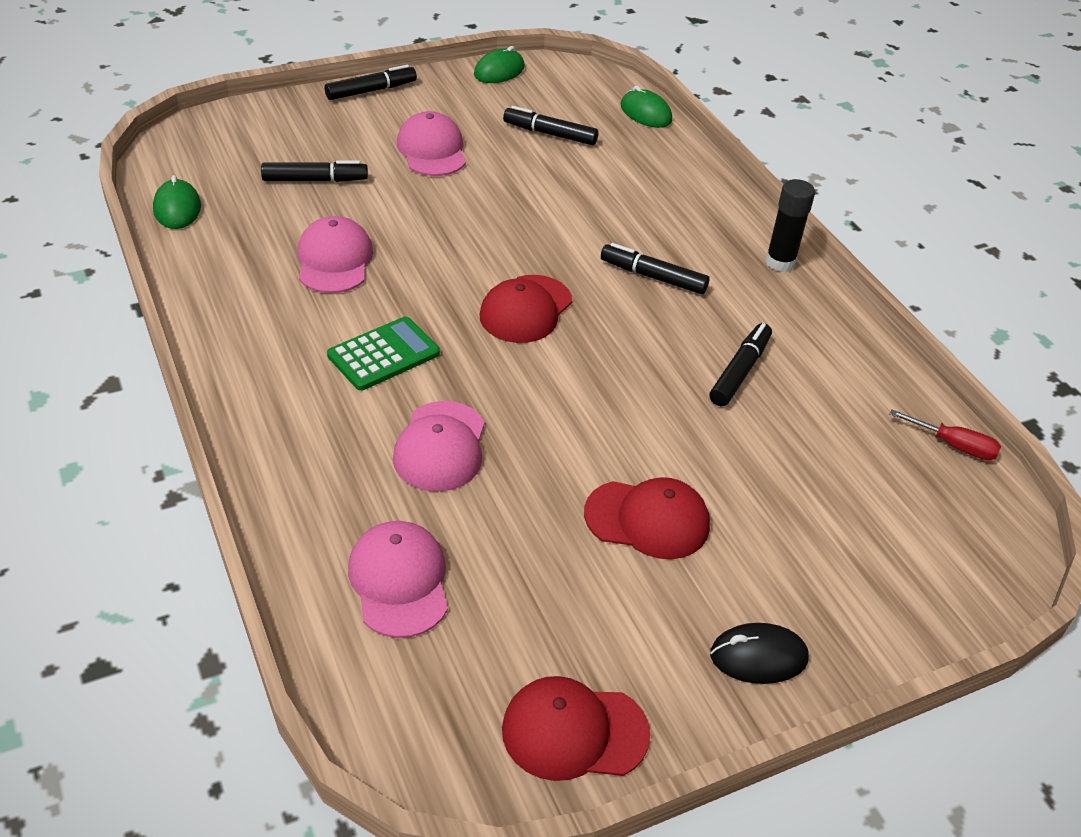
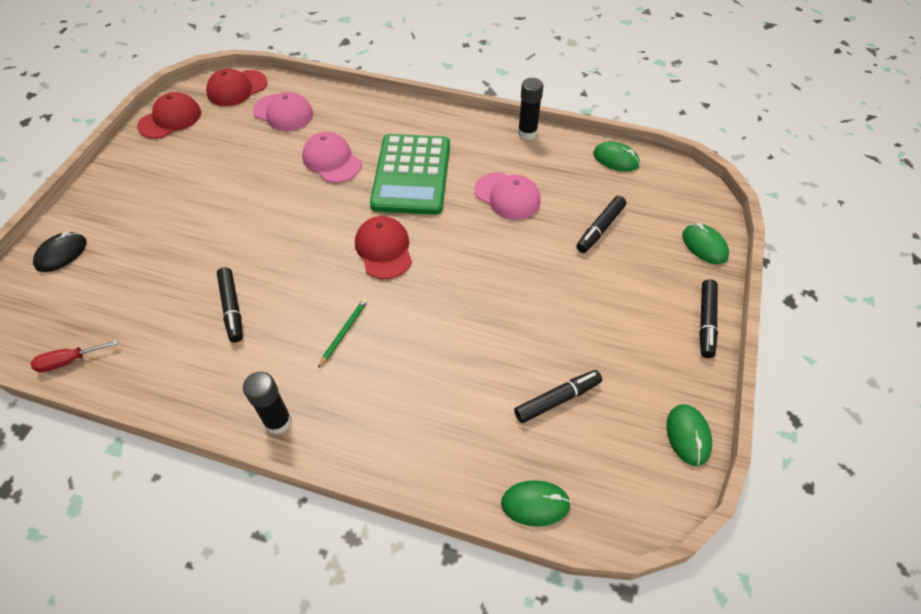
camera: 135 degrees right, 10 degrees up
green calculator [327,317,440,391] -> green calculator [370,134,450,215], size x1.76
pink cap [397,111,466,176] -> none
red cap [584,477,710,559] -> red cap moved to [206,69,267,106]
black marker [601,243,710,294] -> green pencil [318,298,368,368]
black mouse [710,623,808,684] -> black mouse moved to [33,232,87,272]
none -> black glue stick [518,78,543,140]
none -> green mouse [682,223,729,264]

